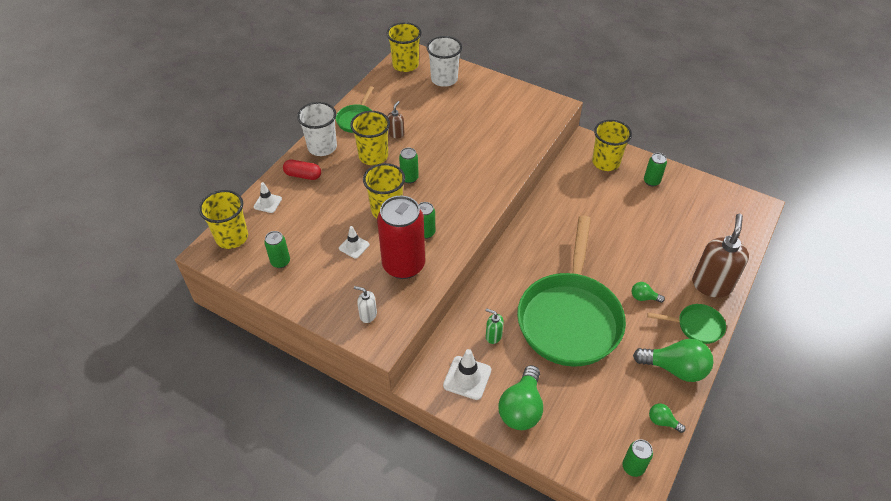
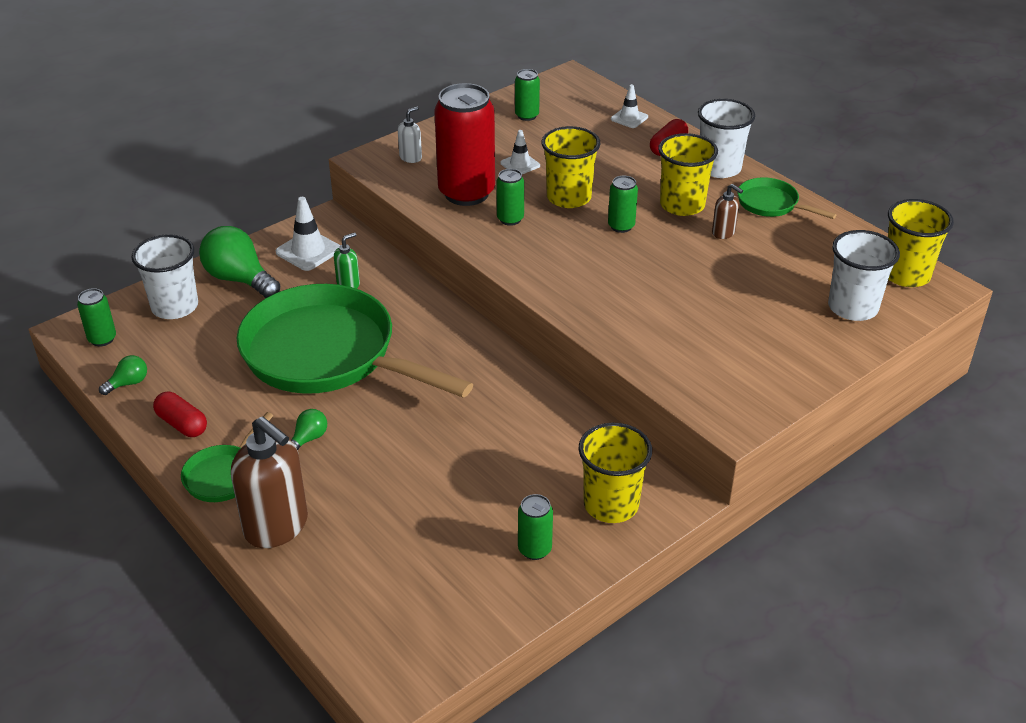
camera: 110 degrees right, 10 degrees down
yellow cup [199,190,248,249] -> none
green light bulb [633,339,713,382] -> red capsule [153,392,207,437]
none -> white cup [131,234,198,319]

